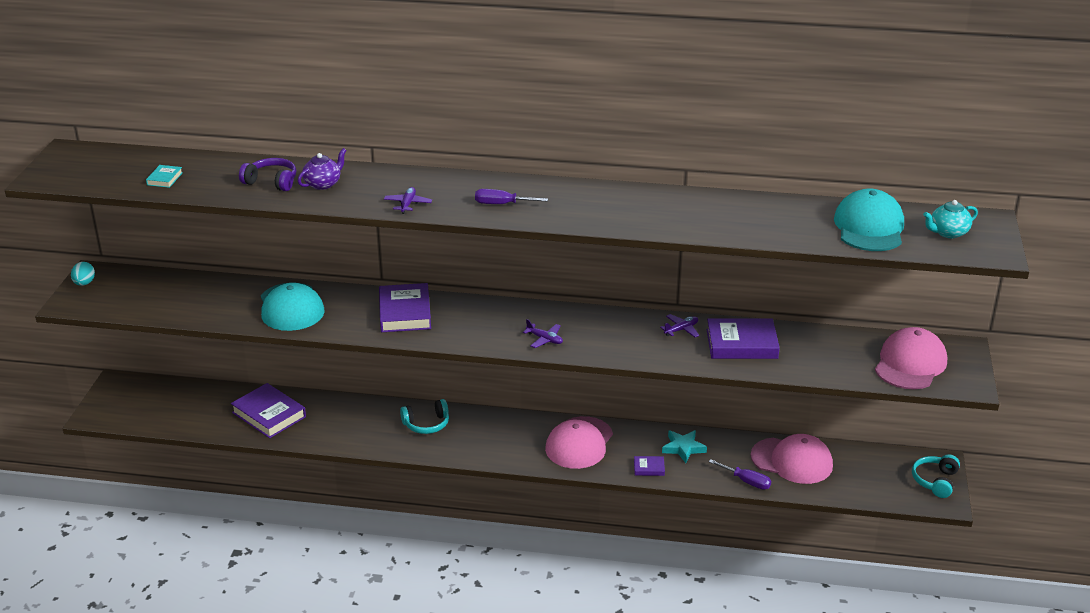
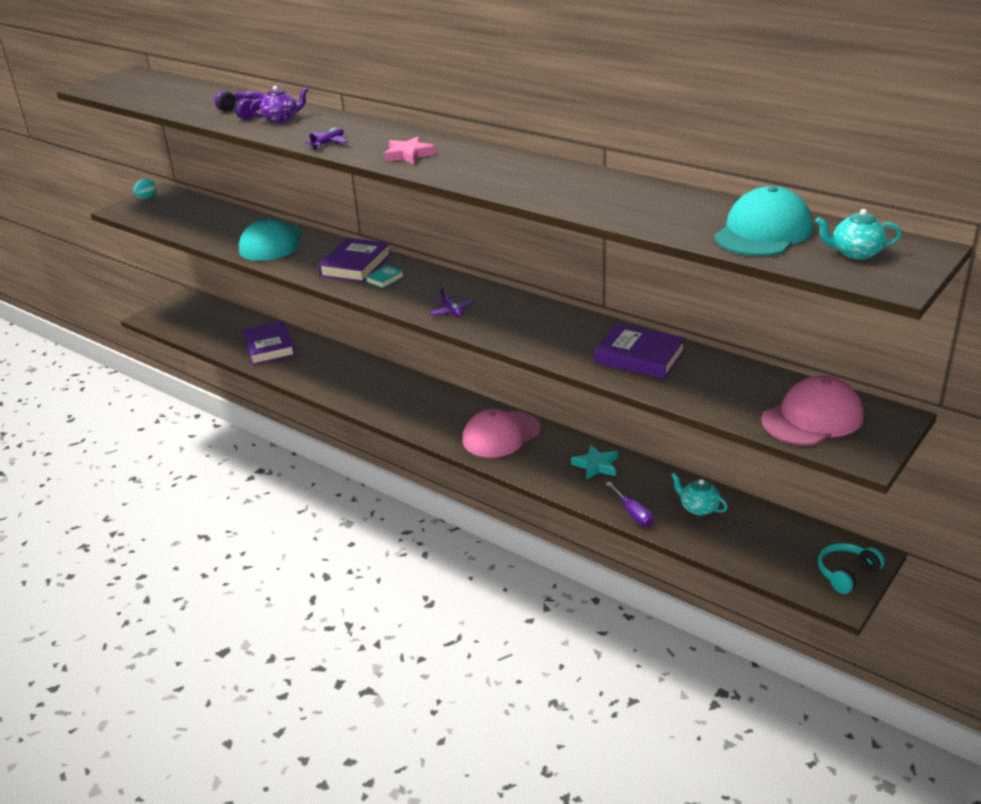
camera: 30 degrees right, 0 degrees up
turquoise book [146,165,183,188] -> turquoise book moved to [366,265,404,288]
turquoise headphones [400,399,449,434] -> none
purple screwdriver [475,189,548,204] -> pink star [384,136,436,165]
purple book [634,456,665,476] -> none
purple plane [660,314,699,337] -> none
pink cap [751,434,833,484] -> turquoise teapot [671,473,728,516]

